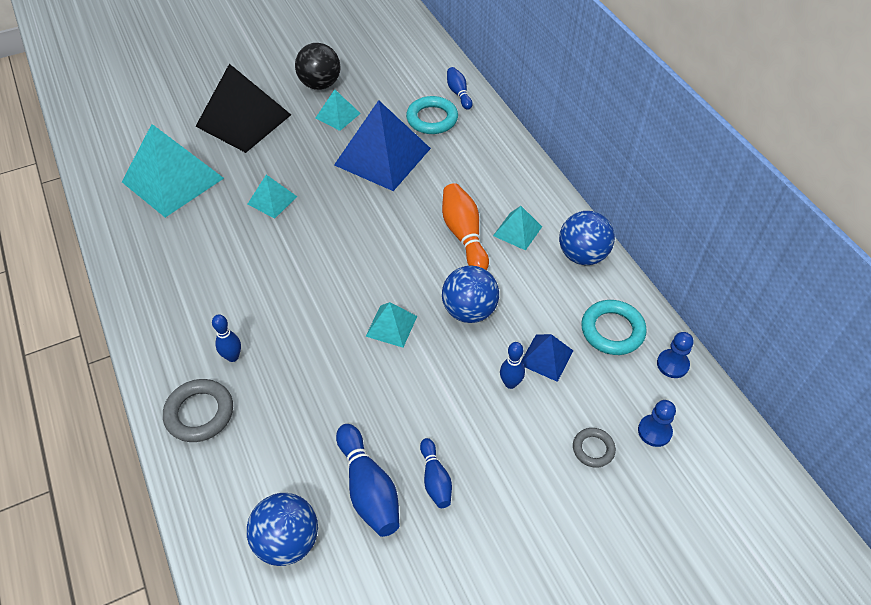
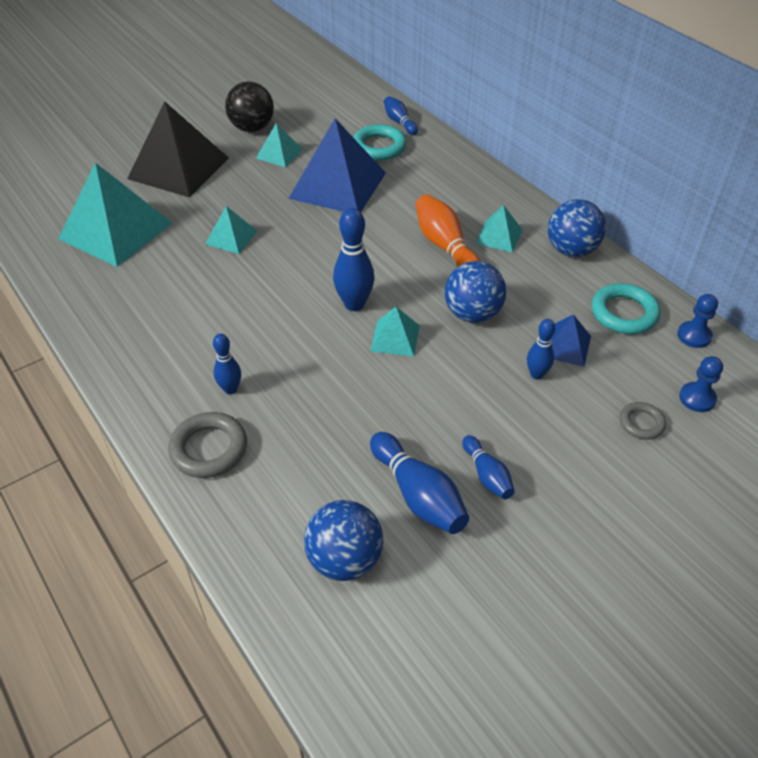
camera: 10 degrees left, 5 degrees down
none -> blue bowling pin [333,208,375,311]

